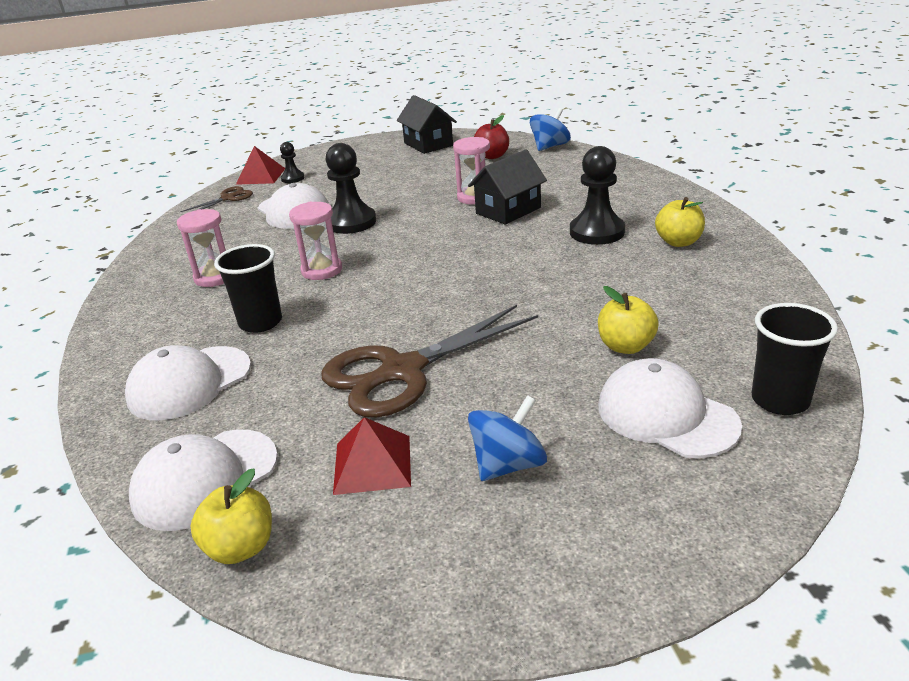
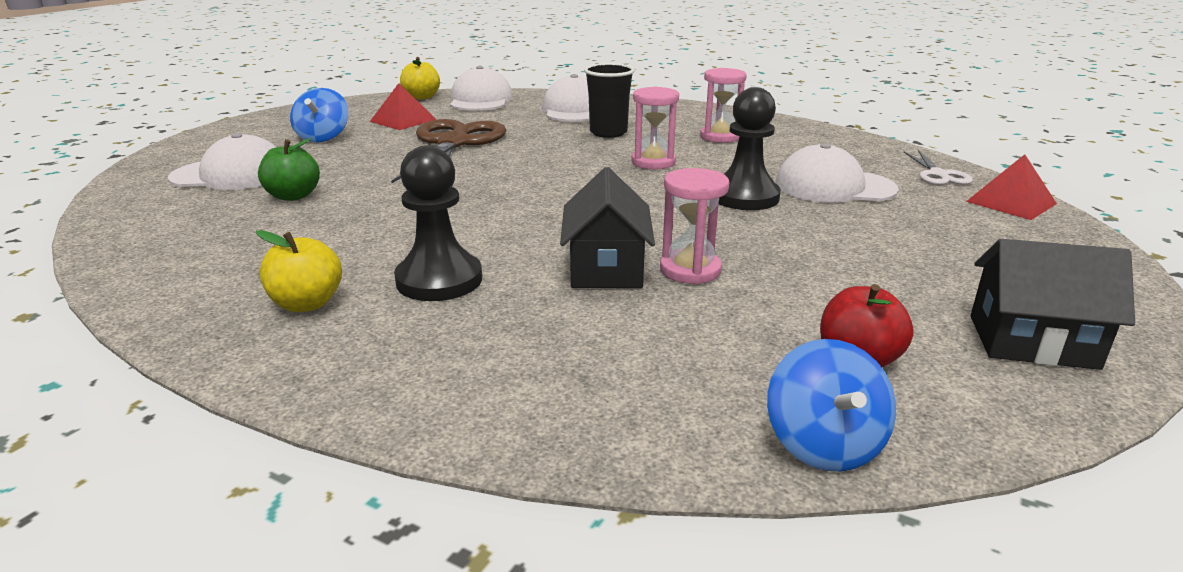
camera: 130 degrees right, 5 degrees down
brown scissors [180,186,253,212] -> white scissors [904,150,973,185]
black pawn [280,142,305,183] -> none
yellow apple [598,286,659,354] -> green apple [258,138,320,201]
black cup [752,303,838,415] -> none

